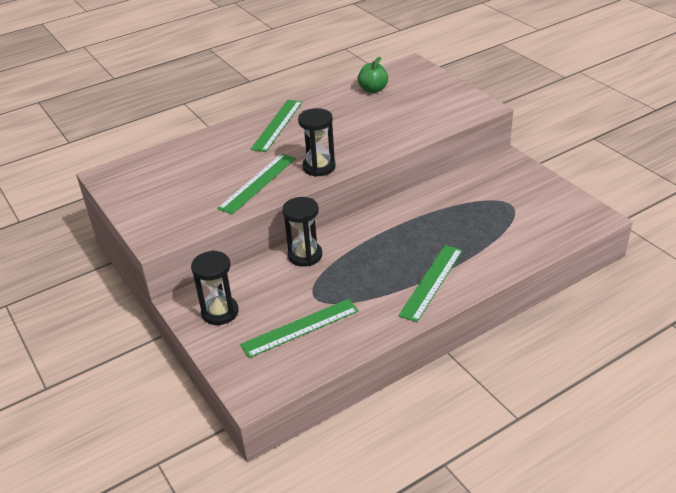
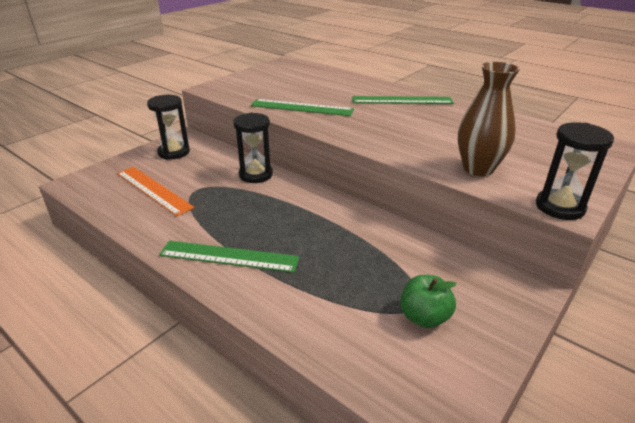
camera: 70 degrees right, 5 degrees down
green ruler [240,299,359,358] -> orange ruler [117,167,194,216]
black hourglass [298,108,336,177] -> black hourglass moved to [536,122,614,220]
green apple [358,57,388,93] -> green apple moved to [400,275,457,328]
none -> brown vase [458,62,520,177]

